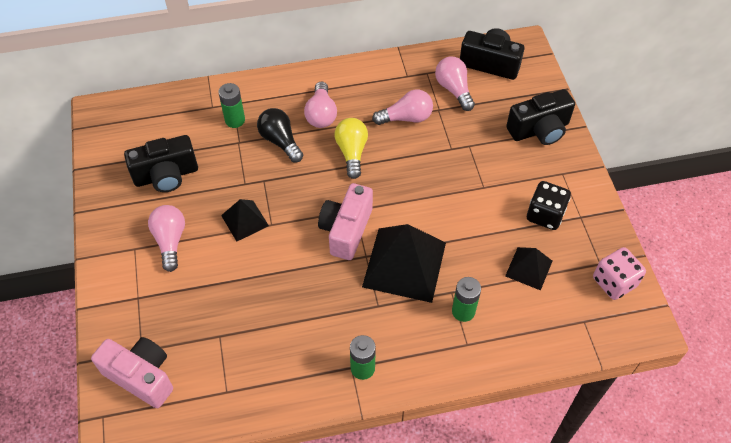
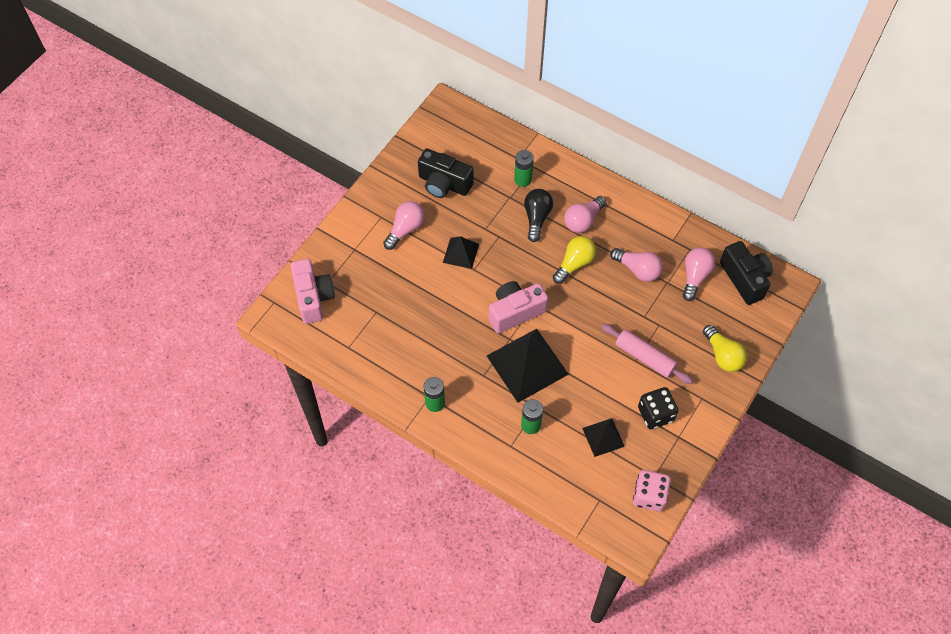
camera: 45 degrees right, 5 degrees up
black camera [506,89,575,145] -> yellow light bulb [703,325,747,372]
none -> pink rolling pin [601,323,693,384]

